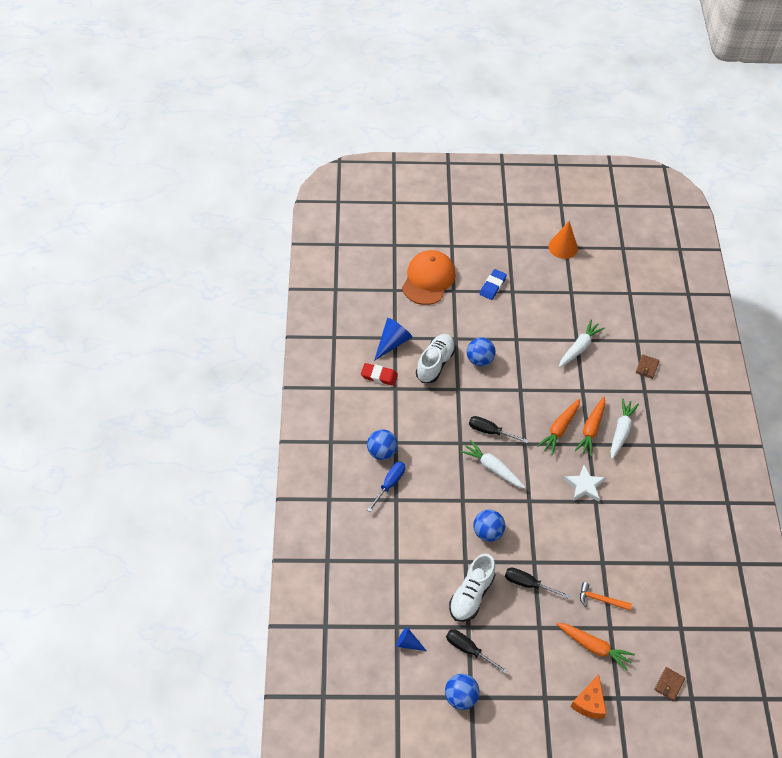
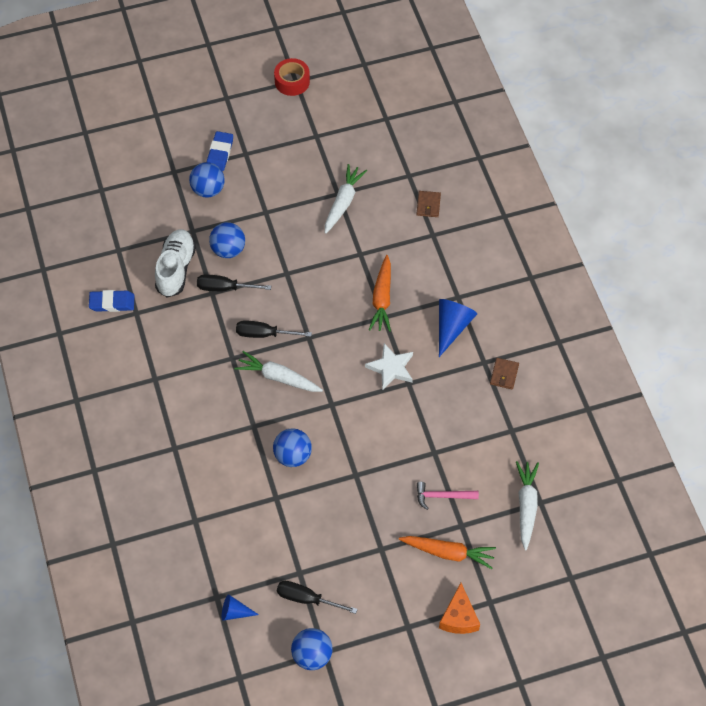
camera: 15 degrees left, 5 degrees up
red eraser [361,363,398,386] -> blue eraser [89,290,134,312]
blue ball [367,429,398,460] -> blue ball moved to [189,162,225,198]
blue screwdriver [367,461,406,512] -> none
blue cone [374,318,412,361] -> blue cone moved to [439,299,477,357]
orange cap [402,250,455,305] -> none
white shoe [449,554,495,622] -> none
black screwdriver [505,568,570,599] -> black screwdriver moved to [197,274,271,291]
orange carrot [537,399,580,455] -> none
orange cone [548,221,578,259] -> red tape [274,58,310,96]
orange hammer [580,582,632,611] -> pink hammer [417,482,479,510]
white carrot [610,398,639,459] -> white carrot moved to [516,461,539,550]
brown wallet [654,667,685,701] -> brown wallet moved to [490,358,519,390]

